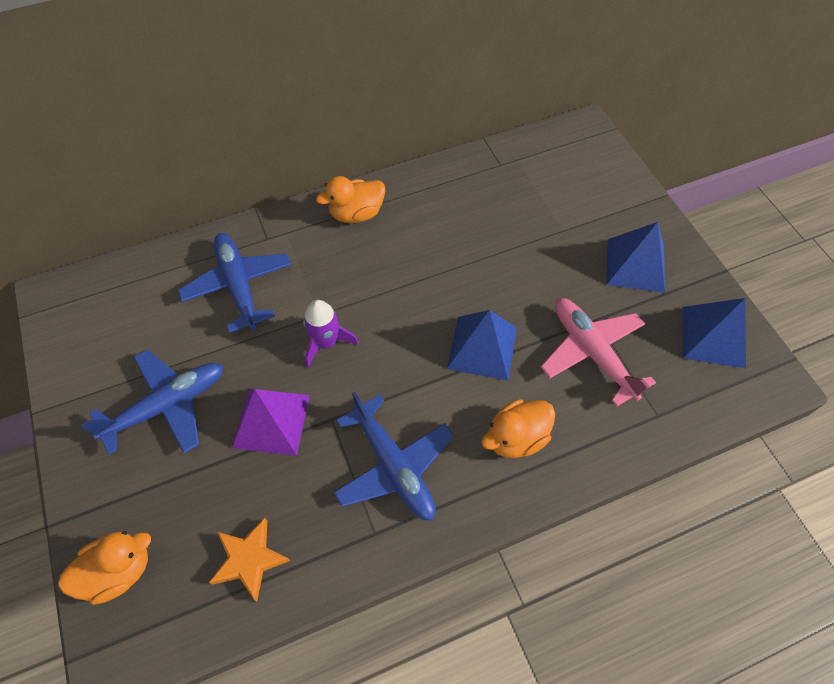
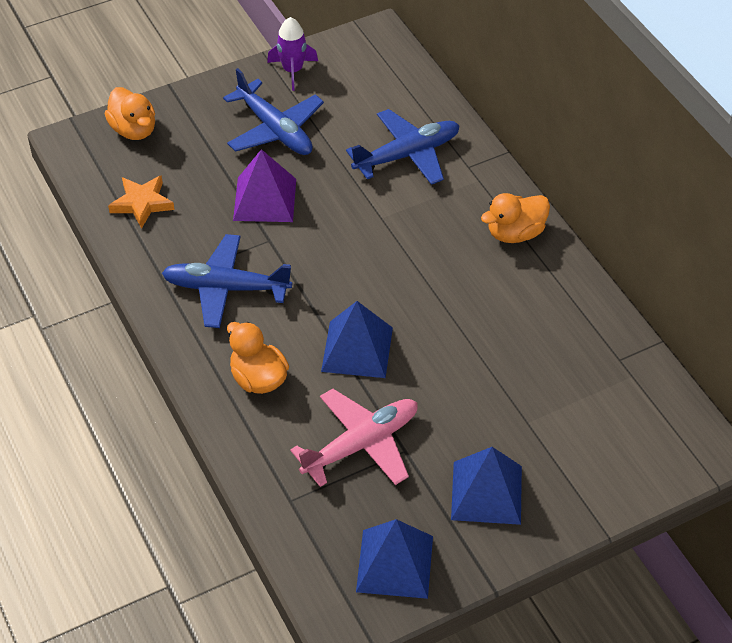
camera: 85 degrees right, 10 degrees down
purple rocket [303,300,358,367] -> purple rocket moved to [267,17,318,91]
orange duck [316,176,386,223] -> orange duck turned 90 degrees counterclockwise [481,193,550,243]
blue plane [333,392,454,521] -> blue plane turned 45 degrees clockwise [162,234,292,328]

